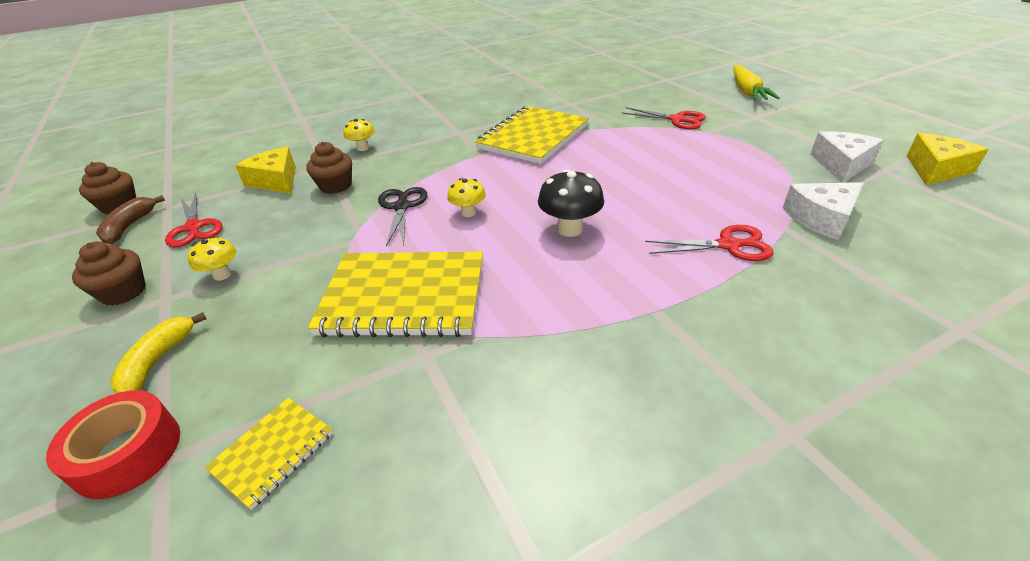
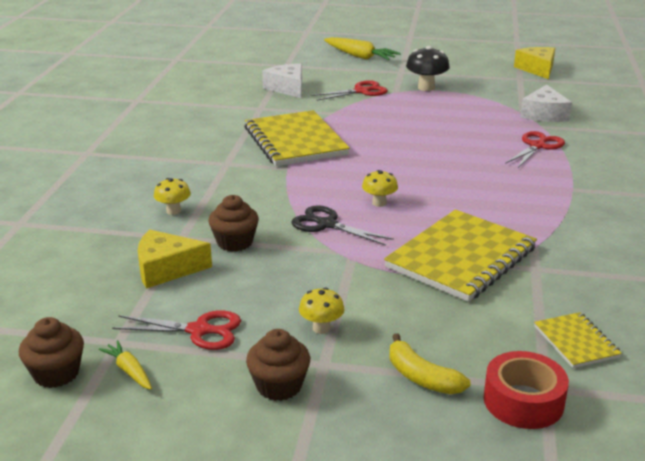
camera: 55 degrees left, 10 degrees down
brown banana [96,195,165,244] -> yellow carrot [99,340,152,390]
black mushroom [538,169,604,237] -> black mushroom moved to [406,46,450,91]
white cheese [811,131,883,183] -> white cheese moved to [262,63,302,98]

